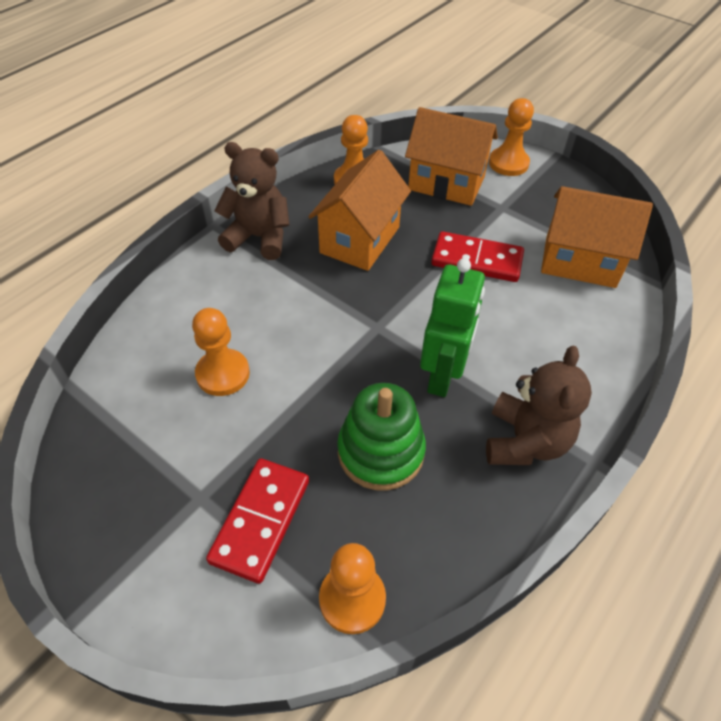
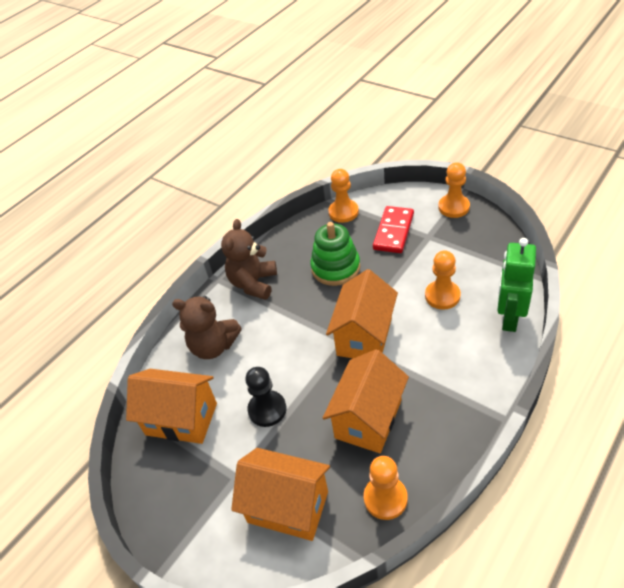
camera: 175 degrees left, 5 degrees down
brown teddy bear [214,142,290,260] -> brown teddy bear moved to [172,296,242,359]
green robot [420,258,485,397] -> green robot moved to [497,238,536,332]
red domino [431,231,524,282] -> black pawn [245,367,287,427]
orange pawn [489,98,534,176] -> orange pawn moved to [438,163,470,218]
none -> orange house [326,269,398,358]

